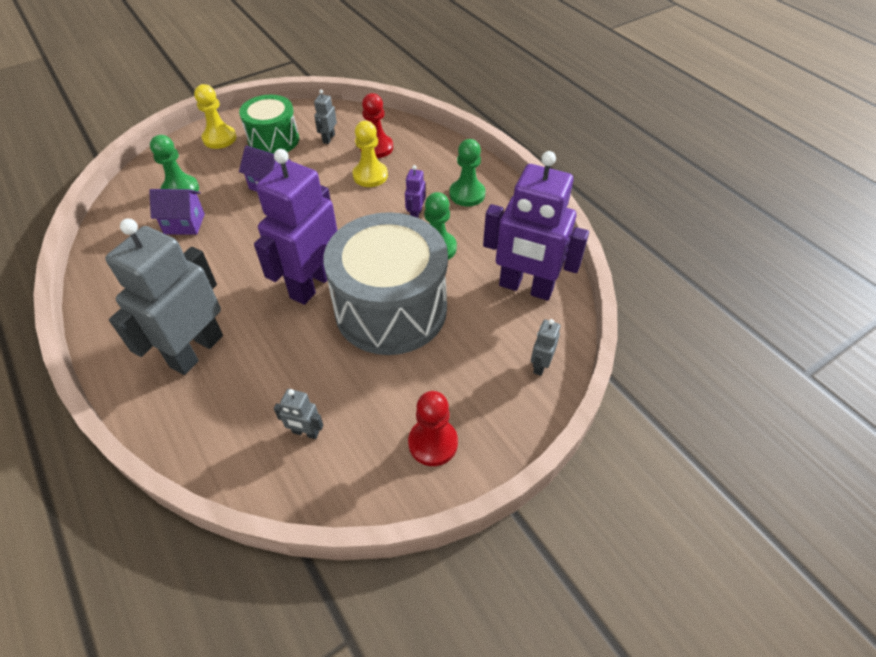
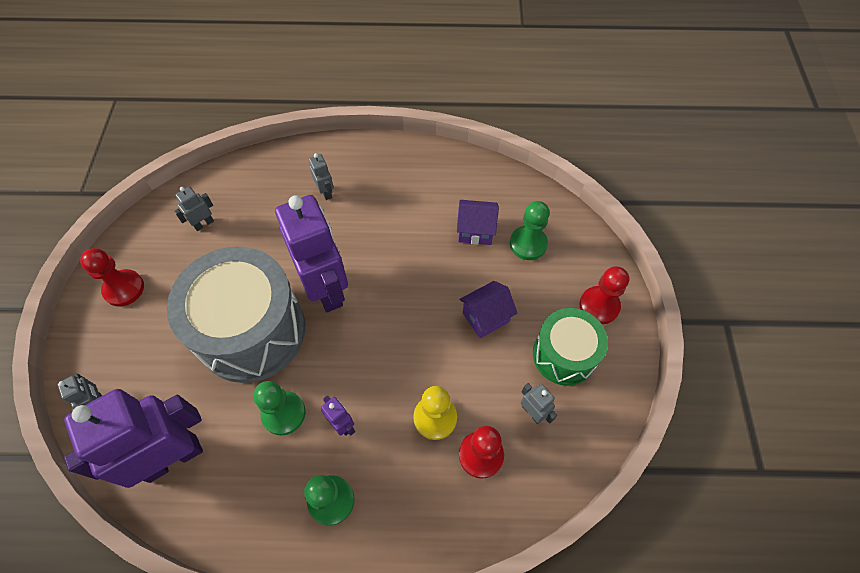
camera: 125 degrees right, 10 degrees up
grey robot [105,219,223,375] -> grey robot [309,153,334,200], size x0.41
purple house [149,189,205,235] -> purple house turned 60 degrees clockwise [457,200,499,245]
yellow pawn [194,84,236,149] -> red pawn [580,266,629,324]

